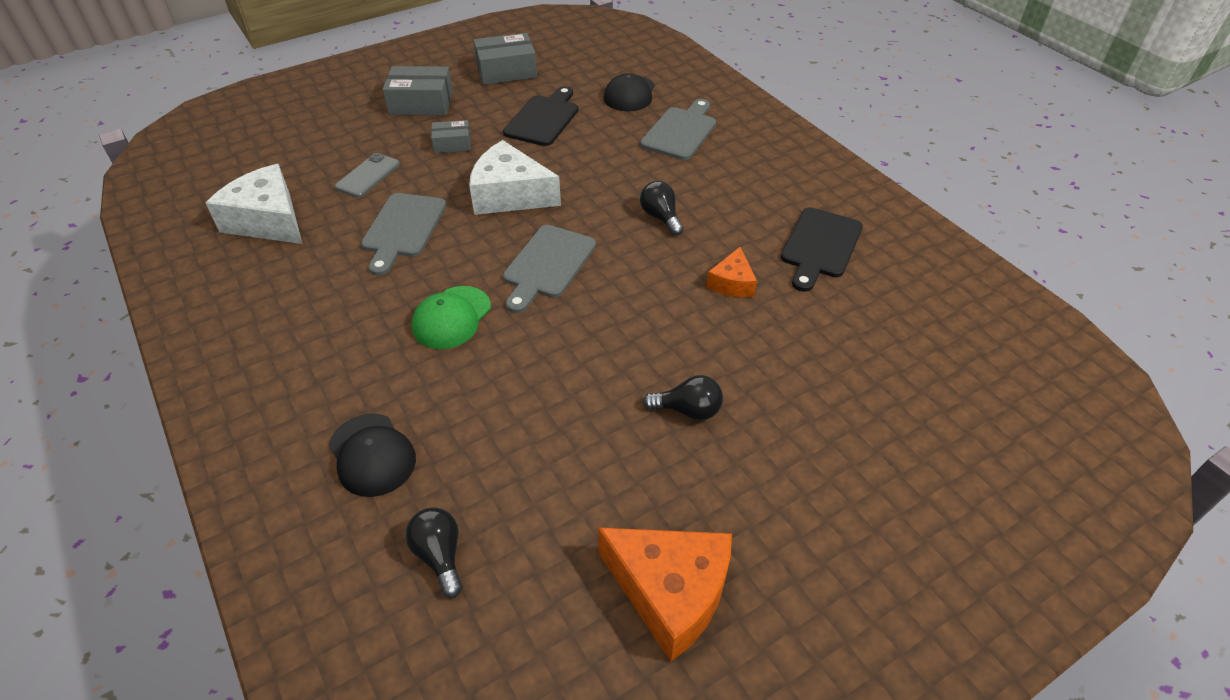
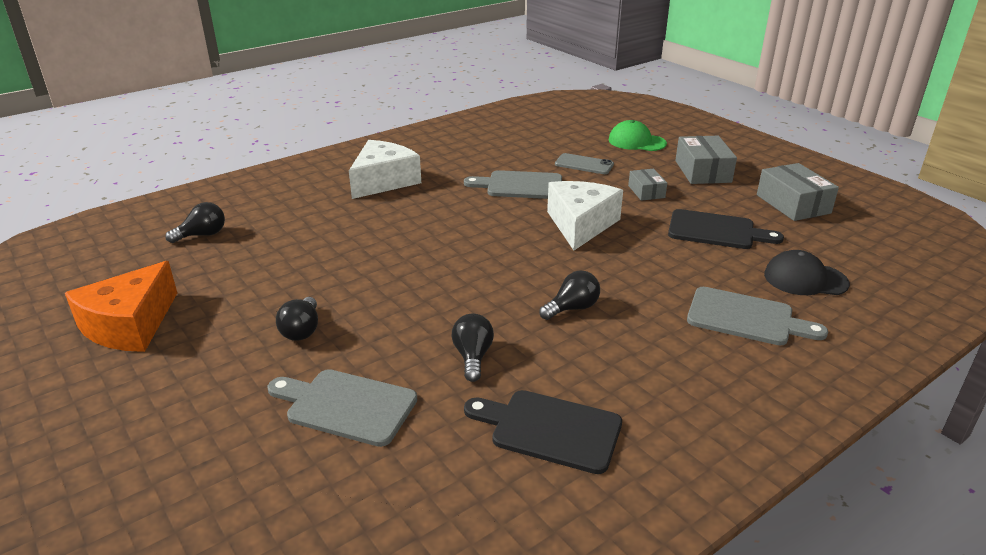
camera: 85 degrees right, 15 degrees down
white cheese [206,164,302,244] -> white cheese moved to [349,140,421,199]
black cap [329,413,416,497] -> none
green cap [412,286,491,349] -> green cap moved to [608,120,667,151]
grey cutting board [503,225,596,313] -> grey cutting board moved to [268,369,417,447]
orange cheese [706,247,757,297] -> black light bulb [451,314,494,382]

